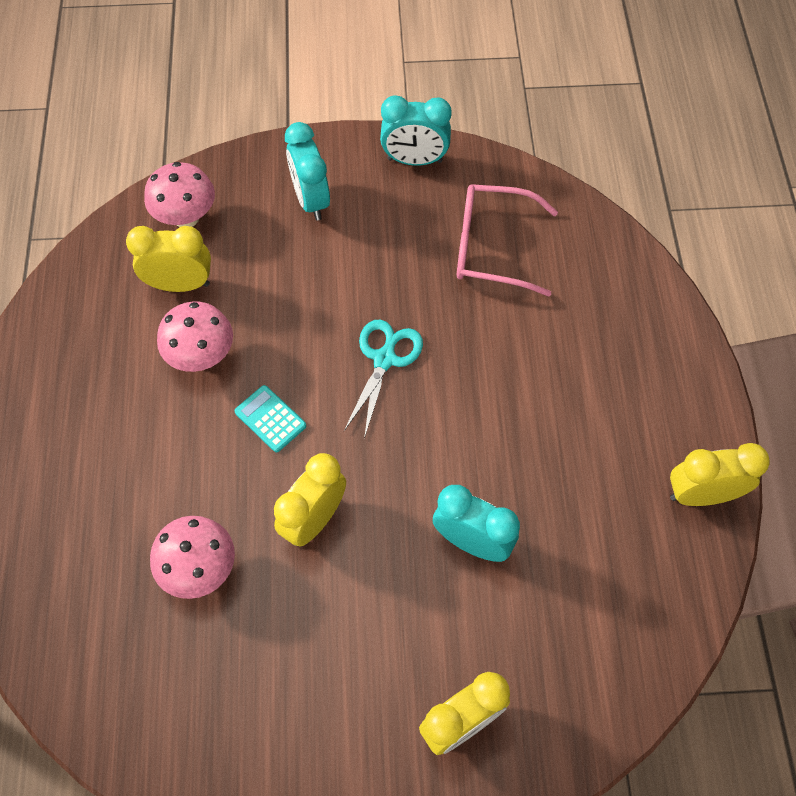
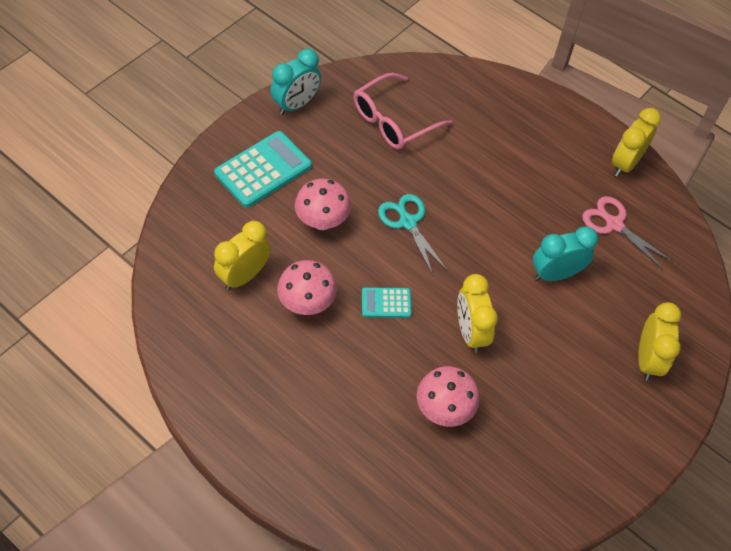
camera: 50 degrees left, 5 degrees down
pink mushroom [144,162,215,227] -> pink mushroom moved to [295,179,351,230]
turquoise clock [285,122,330,220] -> turquoise calculator [214,131,312,208]
none -> pink scissors [582,196,672,269]

